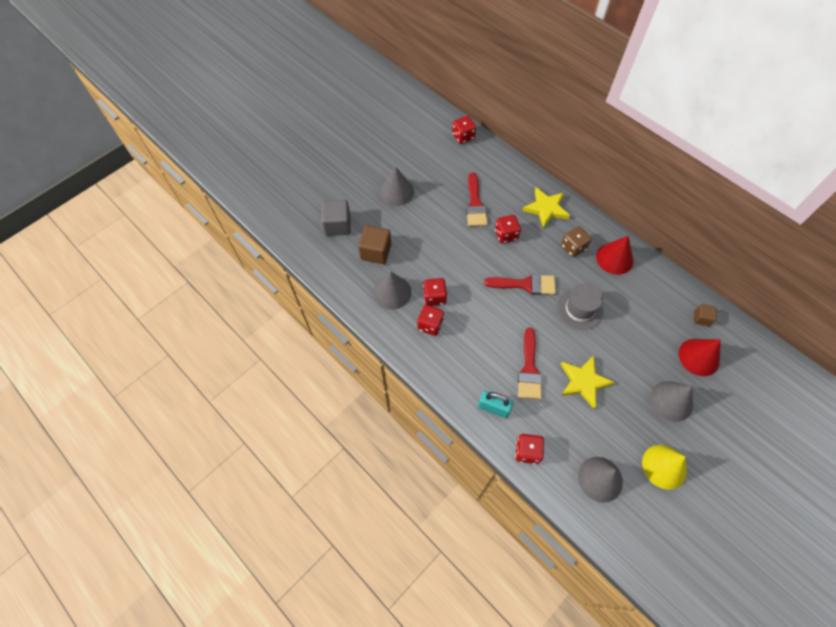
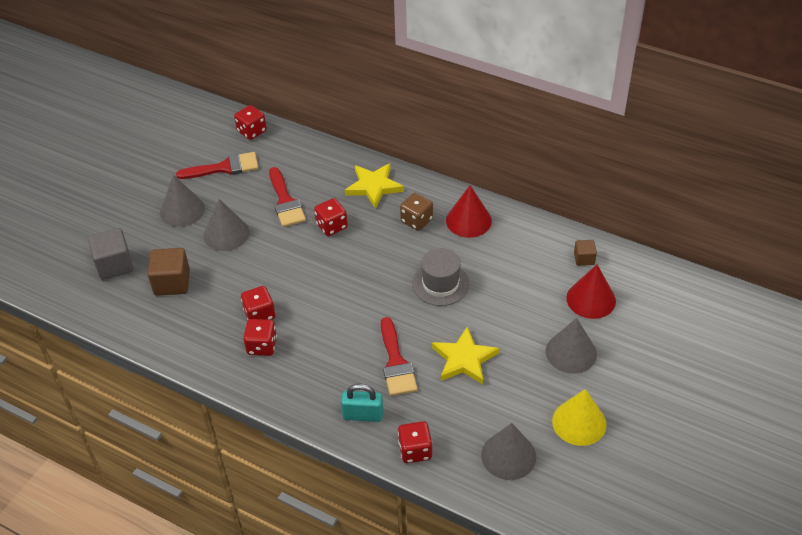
camera: 15 degrees left, 15 degrees down
grey cone [373,271,411,310] -> grey cone moved to [204,199,249,251]
red brush [484,274,556,295] -> red brush moved to [176,152,259,179]

